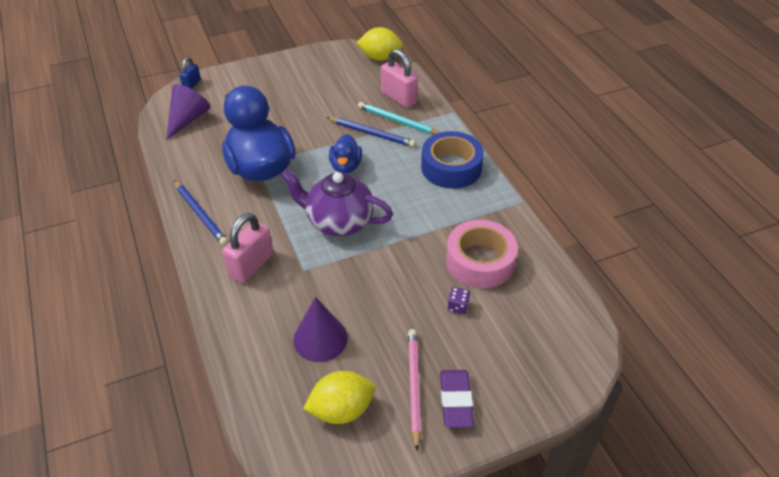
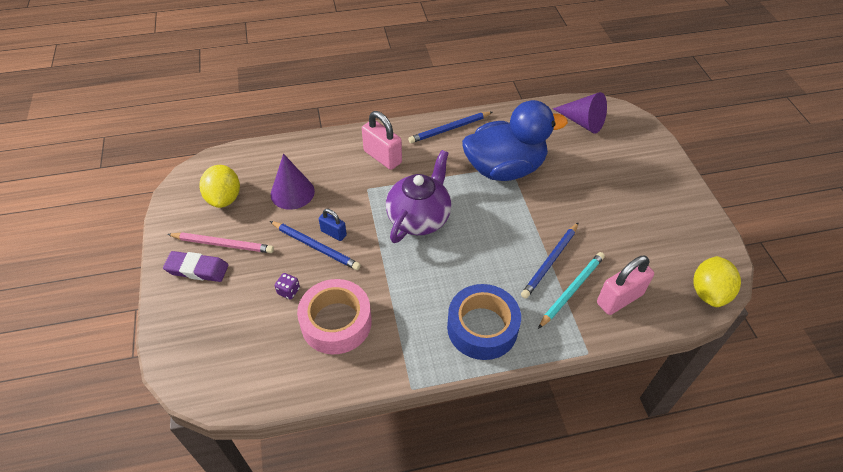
camera: 100 degrees right, 5 degrees up
blue padlock [179,57,201,89] -> blue padlock moved to [319,209,347,241]
blue duck [329,134,362,174] -> none
none -> blue pencil [270,221,361,270]

